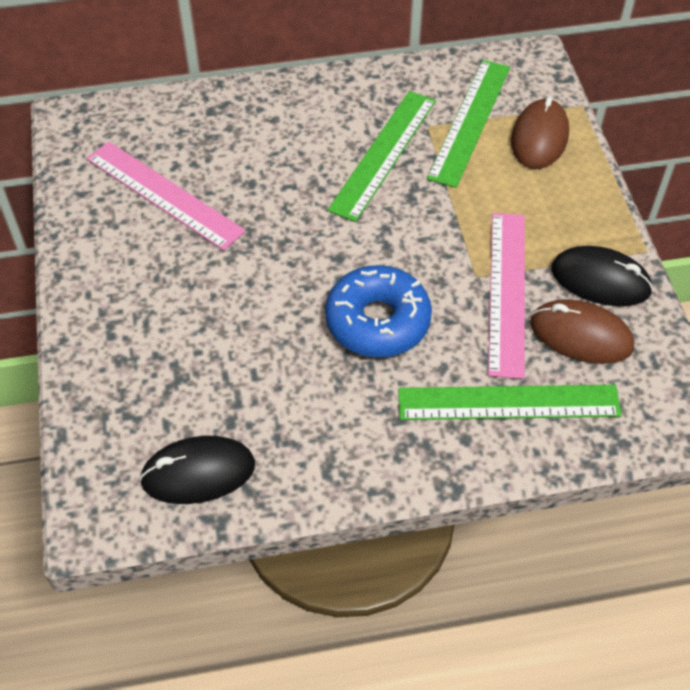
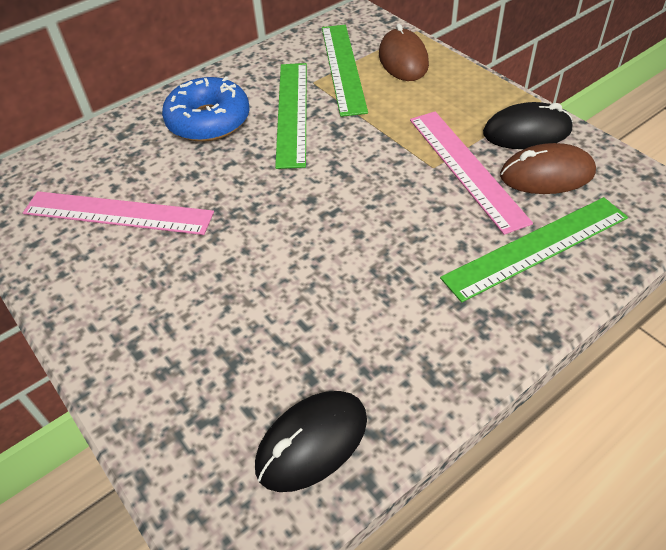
camera: 25 degrees left, 5 degrees down
blue donut [325,265,432,358] -> blue donut moved to [162,77,250,142]

